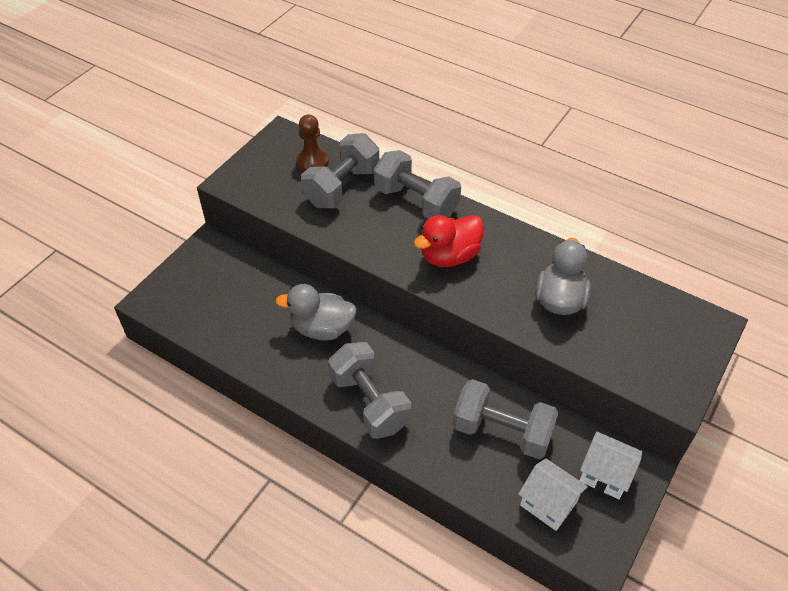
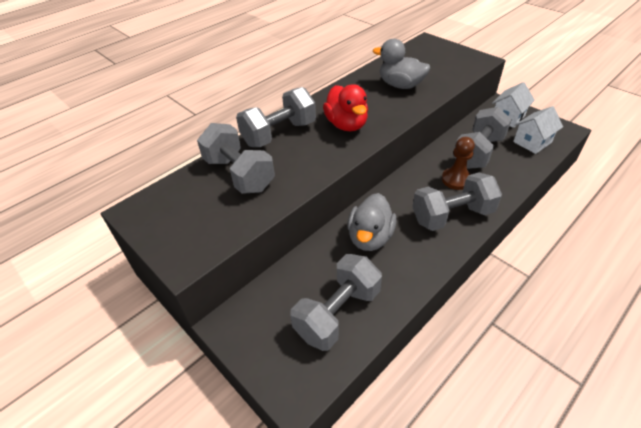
camera: 75 degrees left, 5 degrees down
brown pawn [296,115,329,172] -> brown pawn moved to [442,137,475,190]
none -> grey dumbbell [290,254,382,351]

